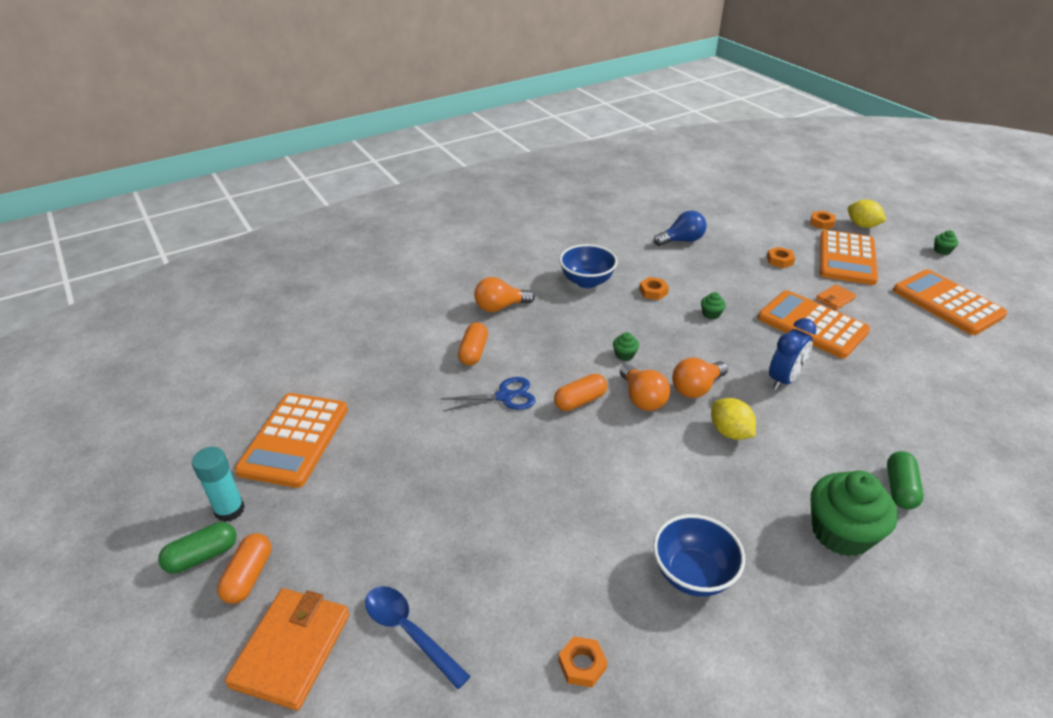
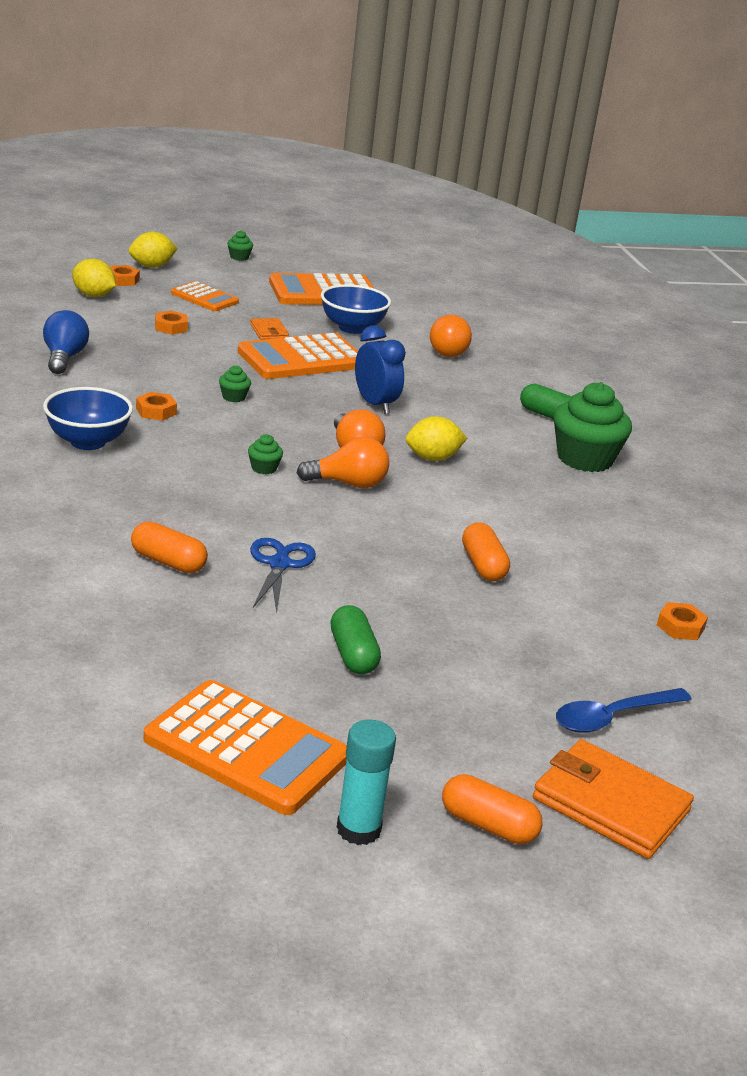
camera: 75 degrees left, 10 degrees down
green capsule [158,522,236,573] -> green capsule moved to [330,605,381,674]
orange light bulb [474,277,535,312] -> orange light bulb moved to [430,315,472,357]
orange capsule [554,374,607,411] -> orange capsule moved to [462,522,510,581]
blue bowl [653,514,745,597] -> blue bowl moved to [321,284,391,334]
orange calculator [820,230,878,285] -> orange calculator [171,281,239,311], size x0.57
none -> yellow lemon [72,259,116,297]

